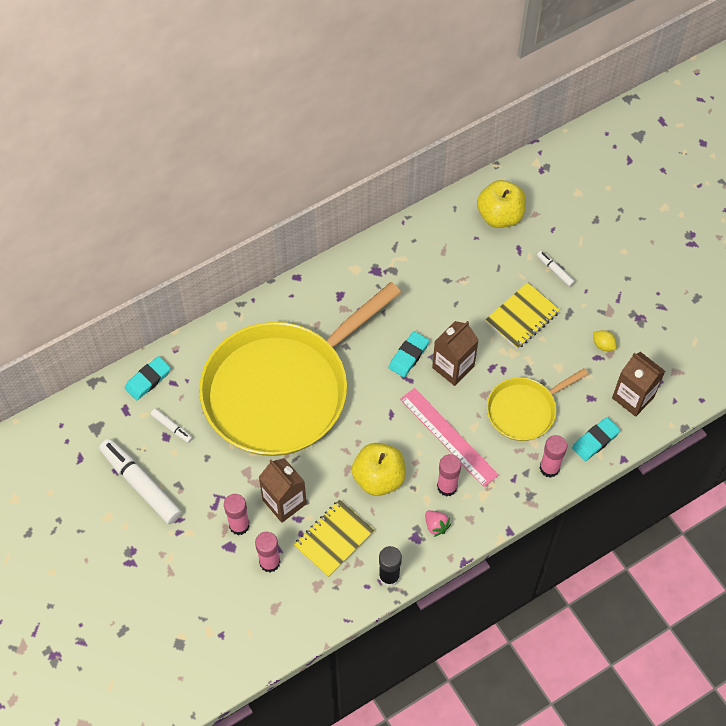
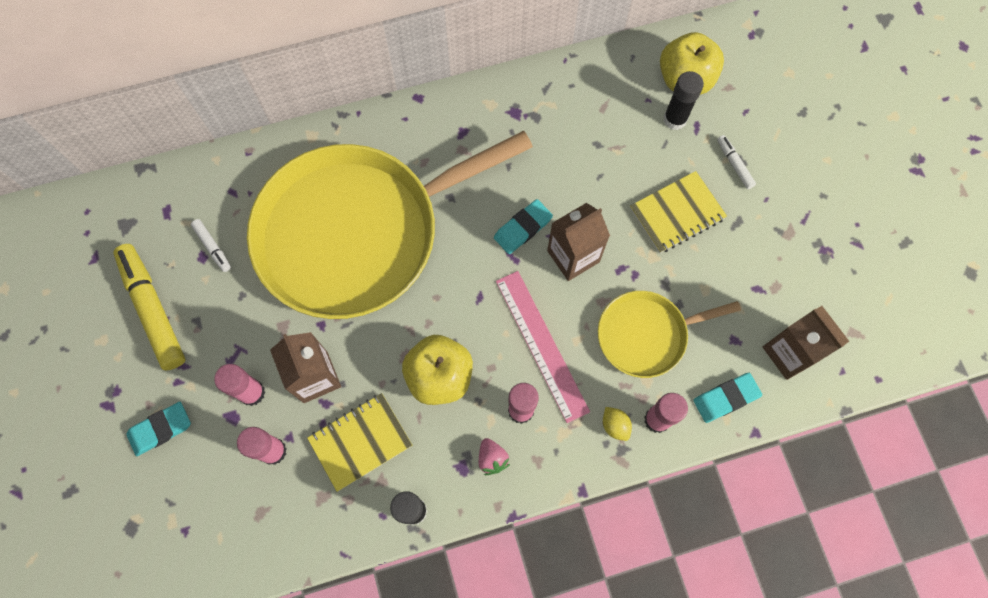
camera: 15 degrees right, 10 degrees up
white marker [99,439,182,524] -> yellow marker [114,244,185,370]
turquoise eraser [125,356,171,400] -> turquoise eraser moved to [126,402,191,456]
yellow lemon [593,330,617,351] -> yellow lemon moved to [603,407,632,441]
none -> black glue stick [664,71,704,130]

